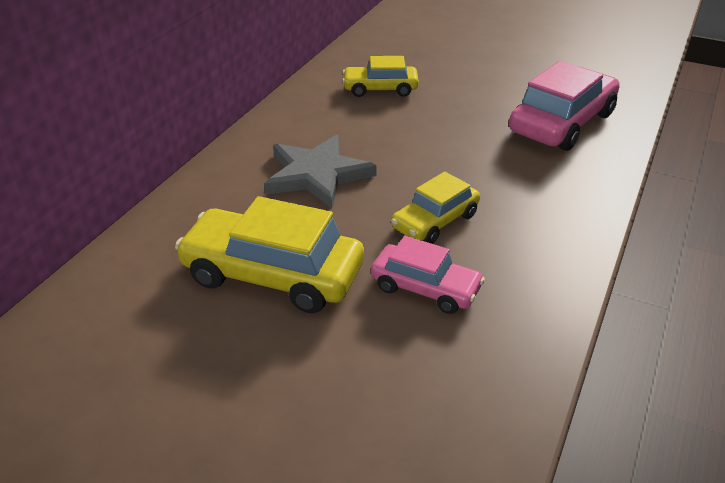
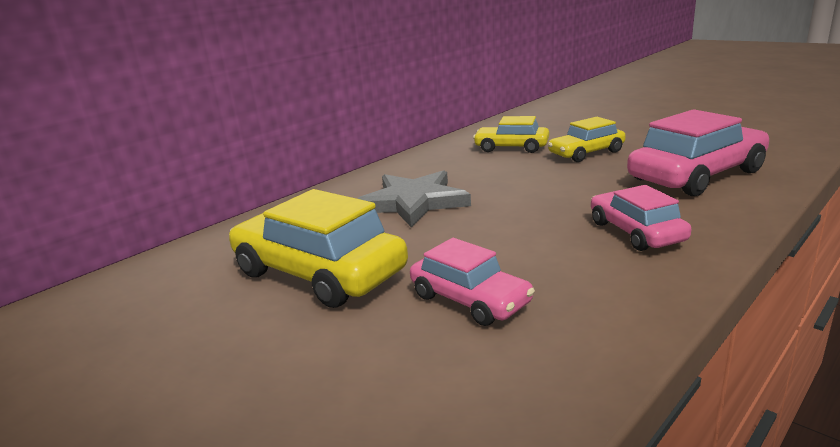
camera: 20 degrees right, 15 degrees down
yellow car [391,172,480,244] -> yellow car moved to [548,117,626,162]
none -> pink car [591,185,691,251]

